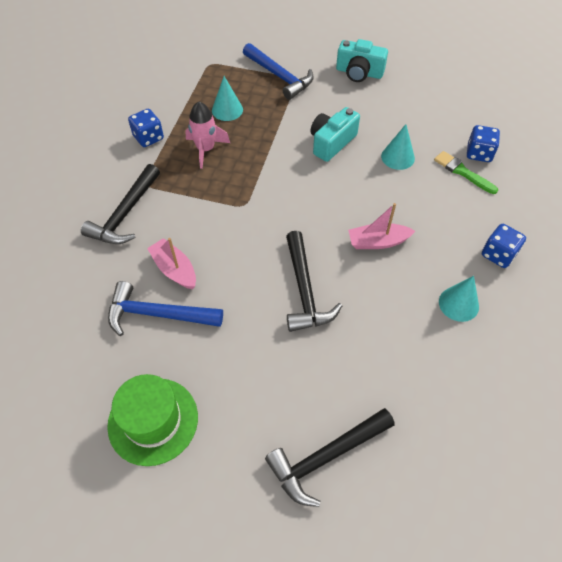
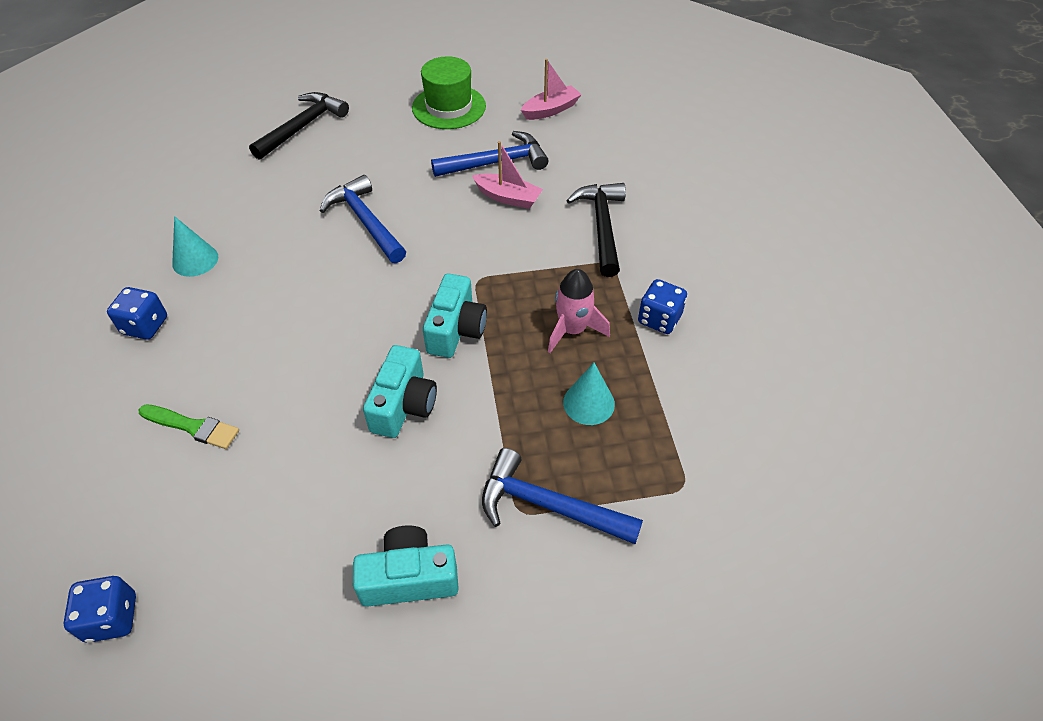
camera: 155 degrees right, 5 degrees down
black hammer [286,231,342,332] -> blue hammer [320,175,406,263]
pink boat [348,203,415,249] -> pink boat moved to [521,59,582,120]
turquoise cone [381,124,415,170] -> none
blue dice [467,125,500,162] -> blue dice moved to [64,576,136,643]
none -> turquoise camera [423,273,487,358]

